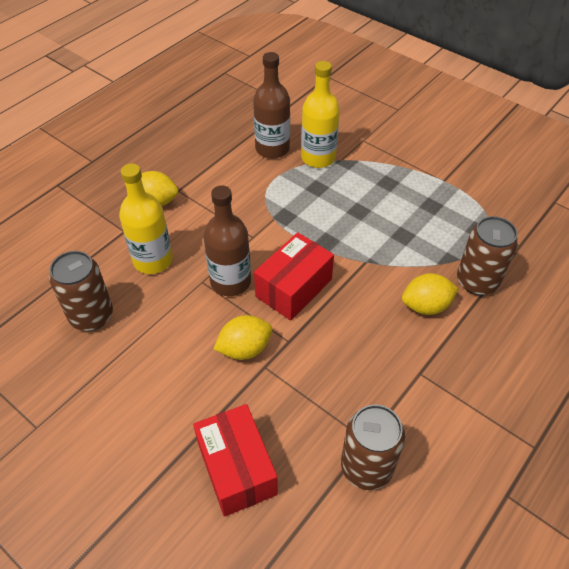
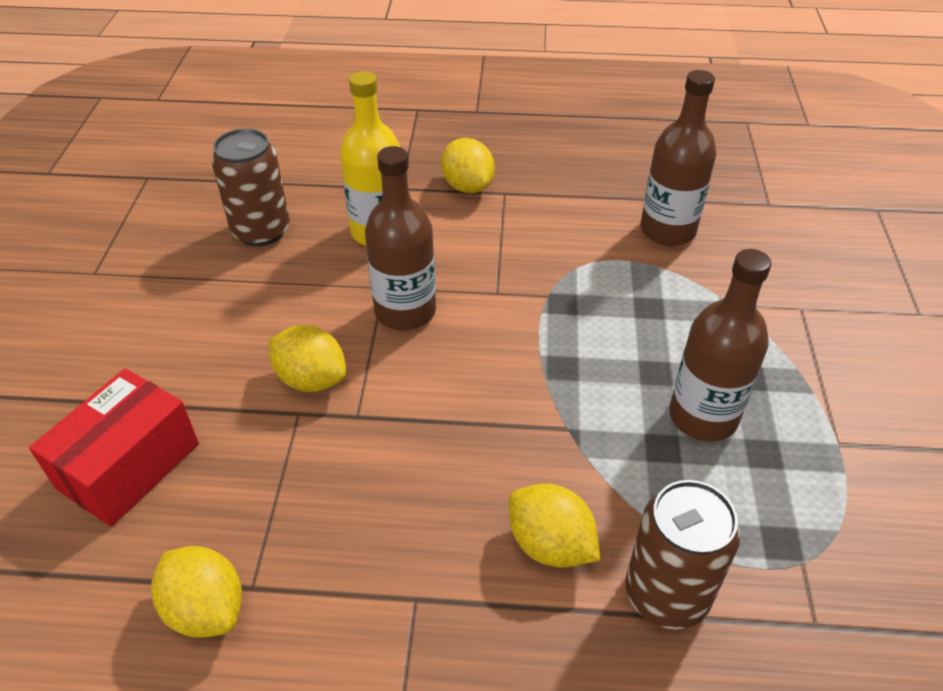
camera: 55 degrees right, 5 degrees down
red box [254,232,334,320] -> none
yellow bottle [301,61,340,168] -> none
brown can [341,404,405,490] -> yellow lemon [151,546,242,638]
none -> brown bottle [669,249,771,442]

